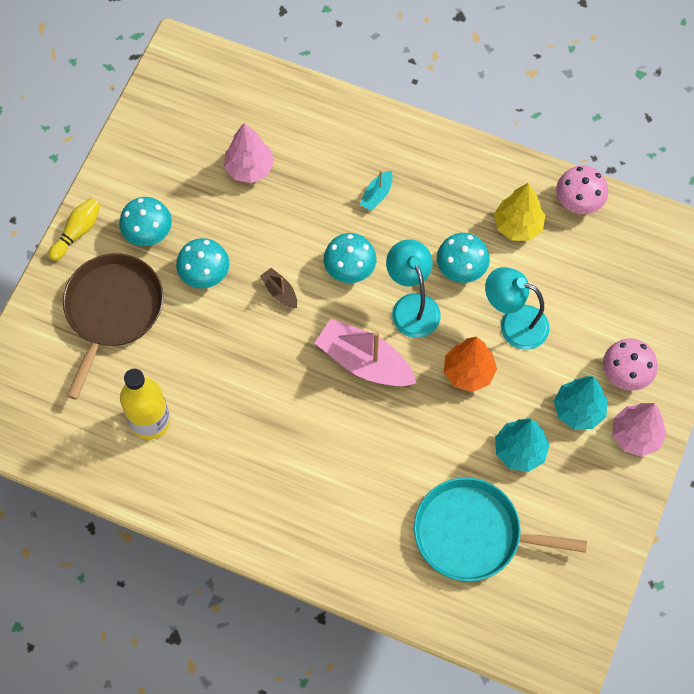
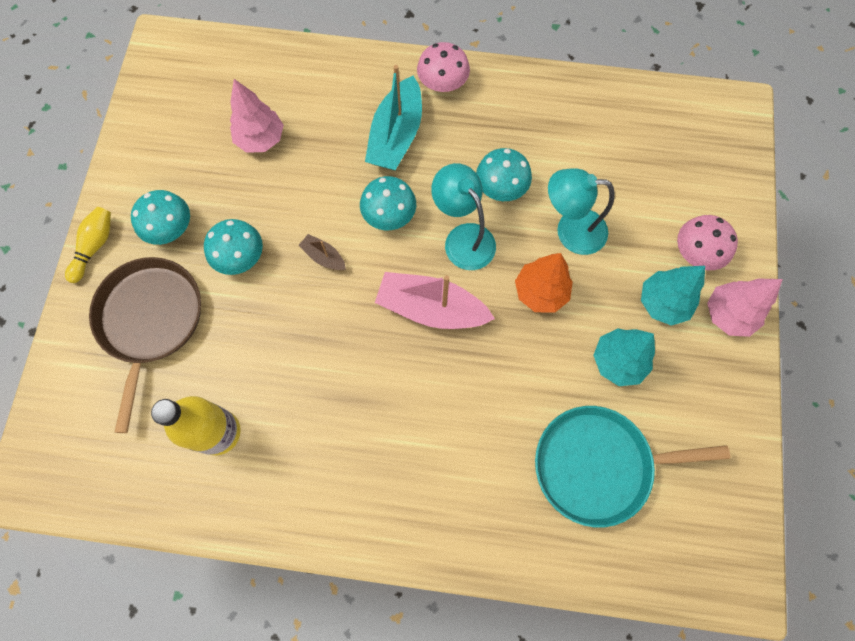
camera: 15 degrees left, 5 degrees up
turquoise boat [360,170,393,211] -> turquoise boat [365,65,422,170], size x2.10
yellow tree [494,183,545,241] -> none
pink mushroom [556,166,608,214] -> pink mushroom moved to [417,42,470,92]

